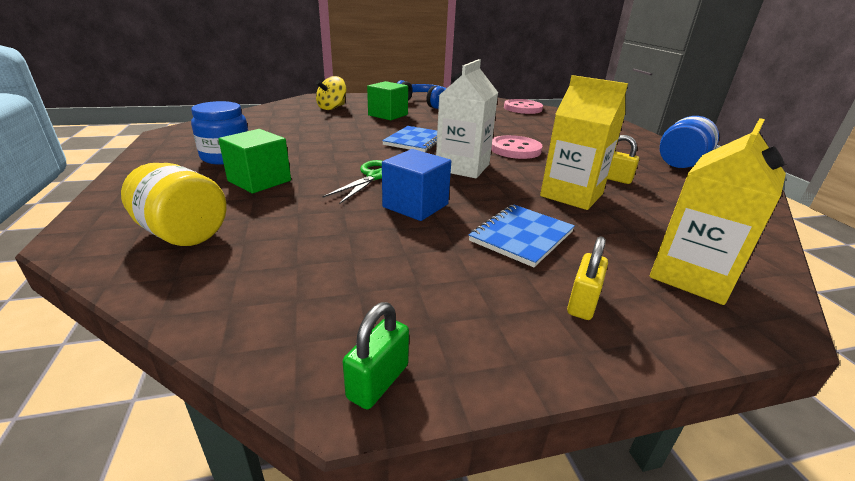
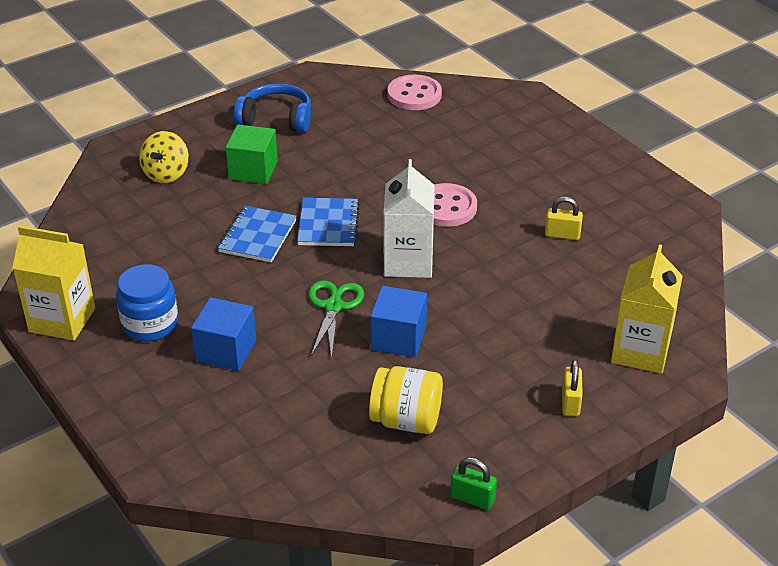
camera: 20 degrees left, 10 degrees up
yellow jar [121,163,227,246] -> yellow jar moved to [369,366,443,434]
green cube [218,129,291,194] -> blue cube [191,297,256,371]
green padlock [343,302,409,409] -> green padlock turned 75 degrees counterclockwise [450,457,497,510]
blue notebook [469,204,575,267] -> blue notebook moved to [218,206,297,262]
yellow carton [540,75,628,210] -> yellow carton moved to [12,225,95,341]
blue jar [660,116,719,168] -> none

